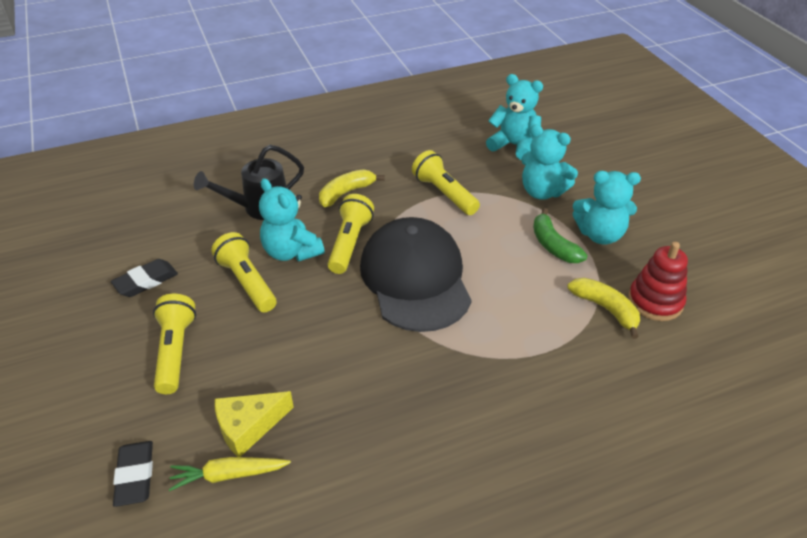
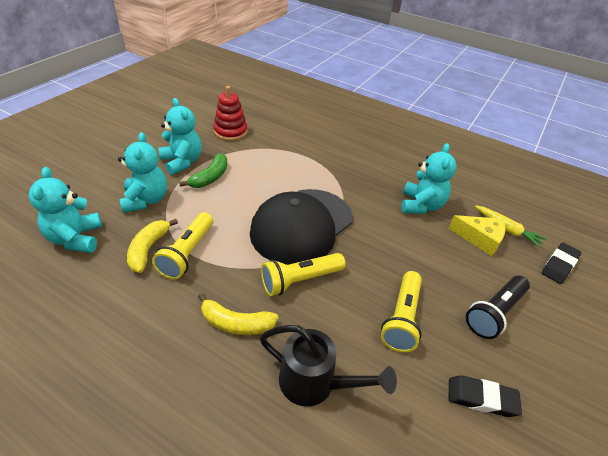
camera: 130 degrees left, 0 degrees up
yellow flashlight [153,294,196,394] -> black flashlight [466,276,530,339]
turquoise teddy bear [259,178,325,261] -> turquoise teddy bear moved to [402,143,457,214]
yellow banana [567,278,640,339] -> yellow banana moved to [127,219,178,273]

